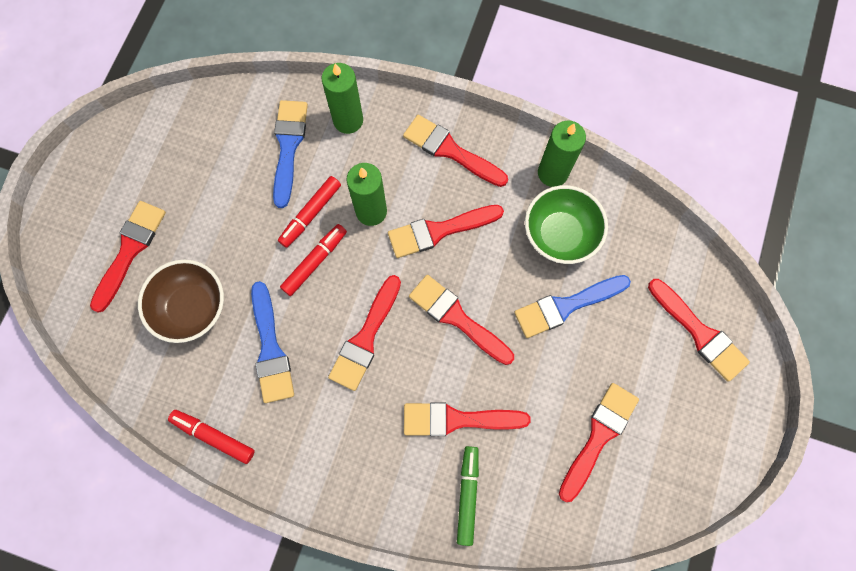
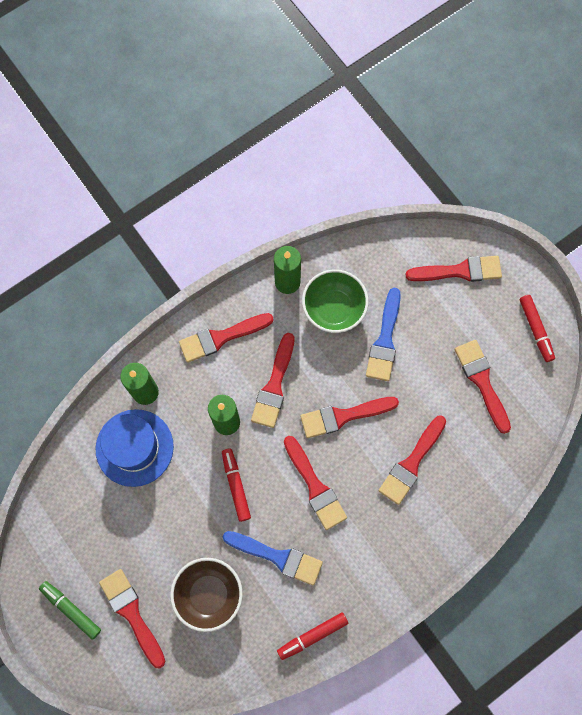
camera: 55 degrees left, 0 degrees up
blue brush [273,100,308,208] -> blue hat [96,409,174,487]
red marker [278,176,341,248] -> red marker moved to [520,295,555,362]
green marker [457,446,479,546] -> green marker moved to [39,581,101,640]

